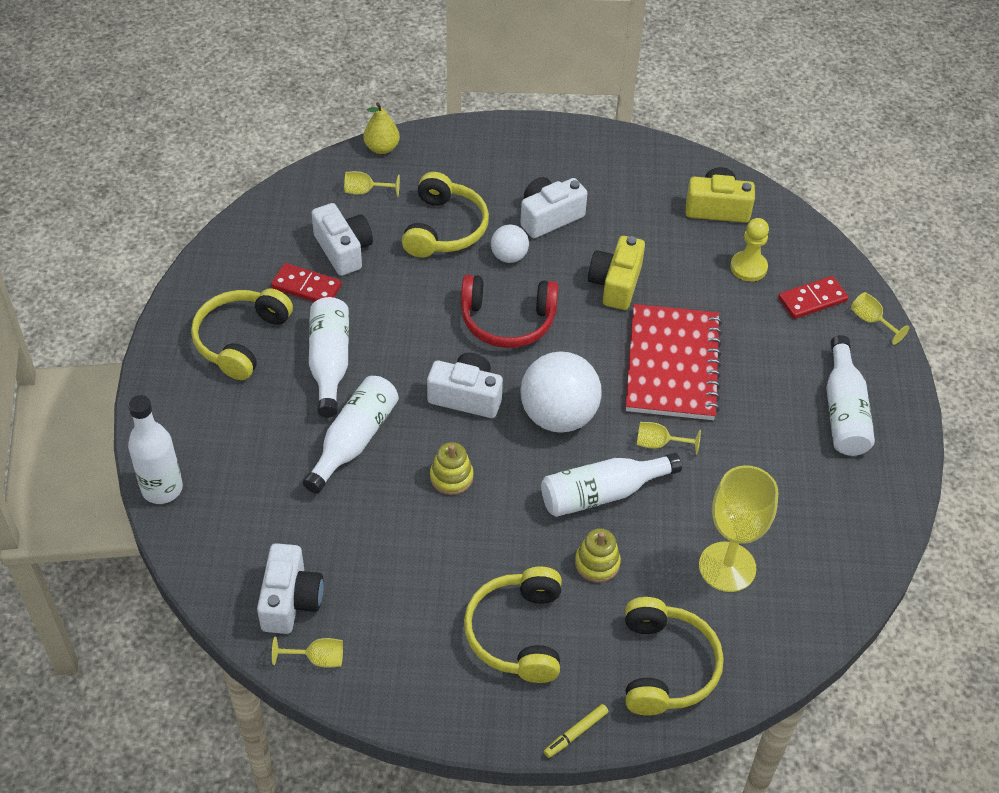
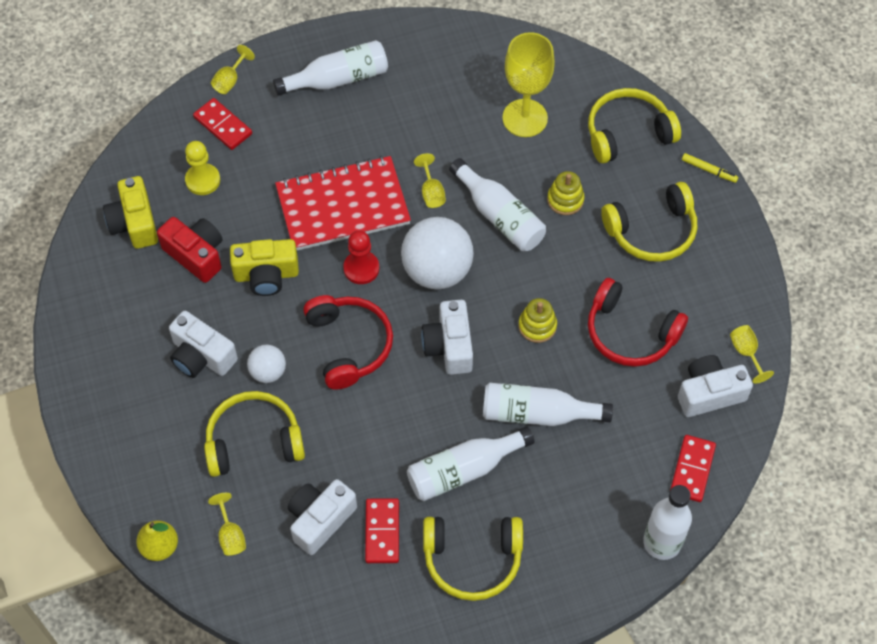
camera: 110 degrees left, 10 degrees up
none -> red camera [157,217,223,283]
none -> red pawn [343,230,379,284]
none -> red headphones [588,278,688,367]
none -> red domino [670,435,716,502]

